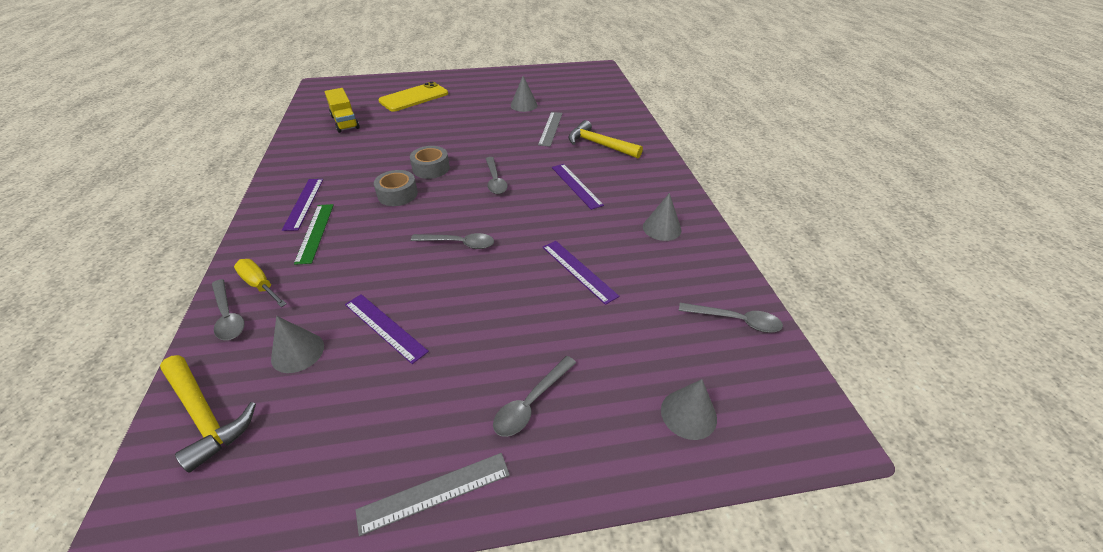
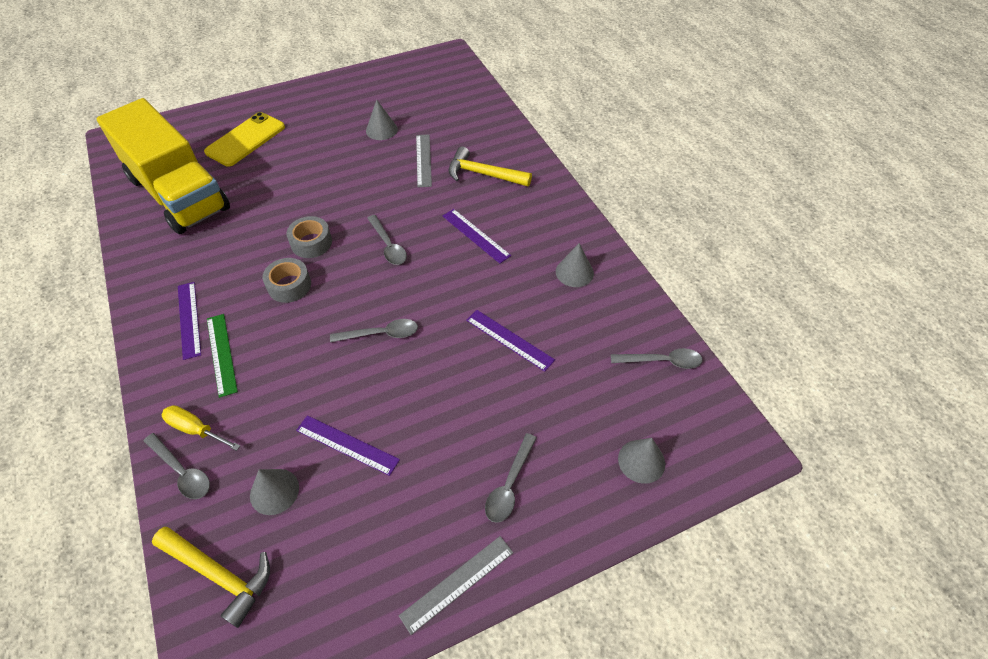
camera: 15 degrees left, 10 degrees up
yellow truck [324,88,360,133] -> yellow truck [96,98,230,234], size x2.25

